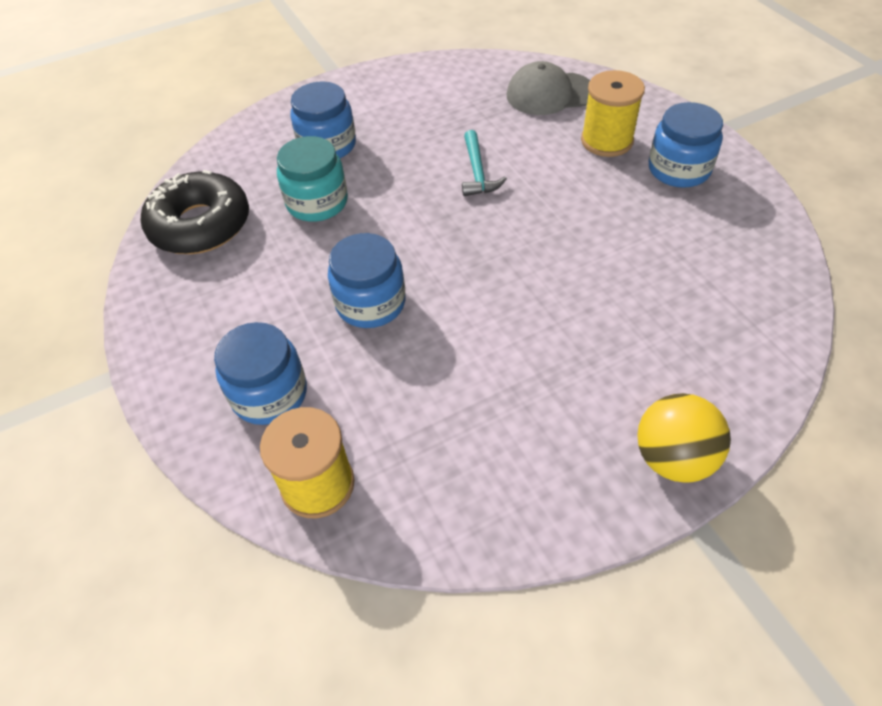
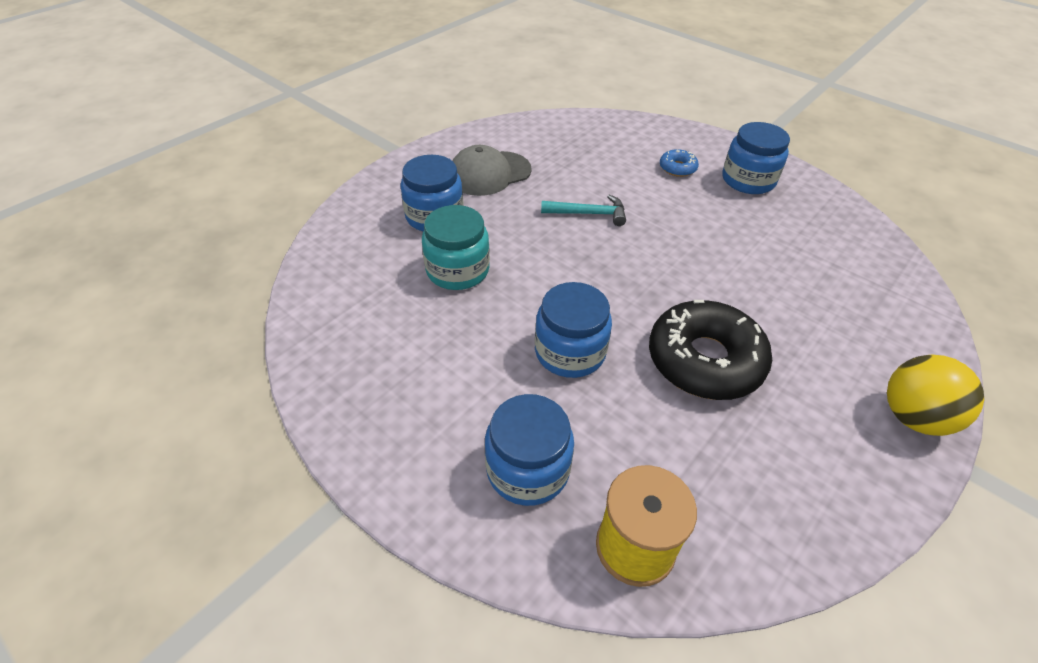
camera: 25 degrees left, 5 degrees down
black donut [141,170,249,254] -> black donut moved to [649,300,772,400]
turquoise hammer [462,130,507,196] -> turquoise hammer turned 60 degrees counterclockwise [541,195,626,226]
grey cap [507,61,590,115] -> grey cap moved to [452,145,532,196]
yellow spool [581,70,645,157] -> blue donut [660,149,699,177]

